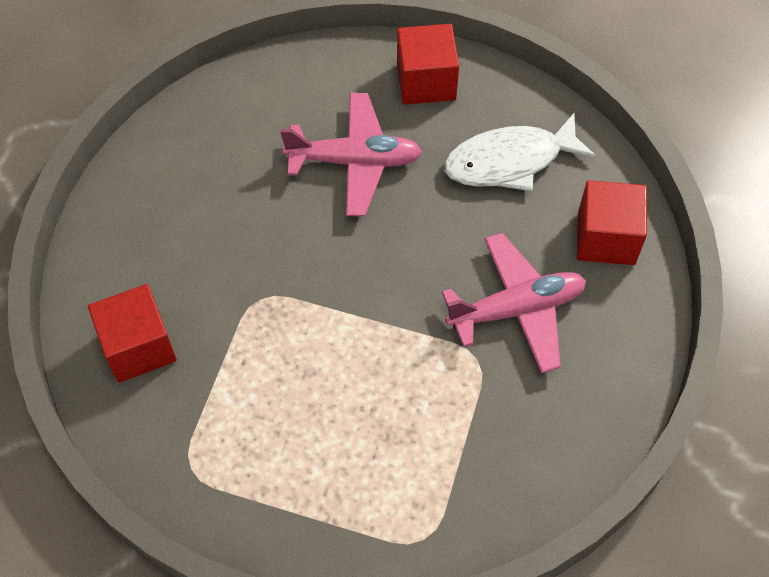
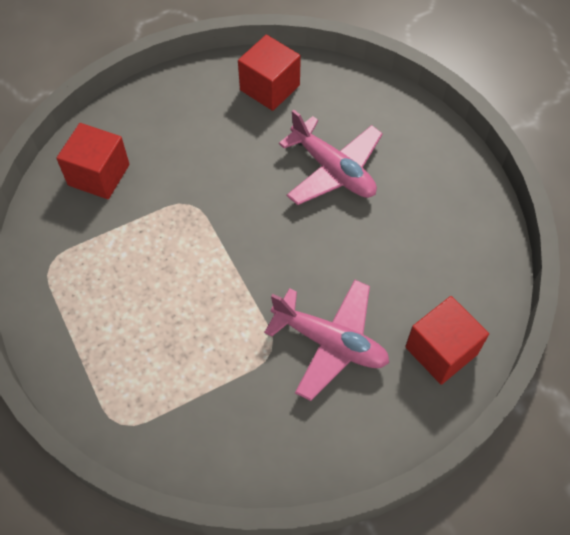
camera: 45 degrees right, 0 degrees up
red cube [397,24,459,105] -> red cube moved to [238,35,301,111]
white fish [444,113,596,191] -> none

